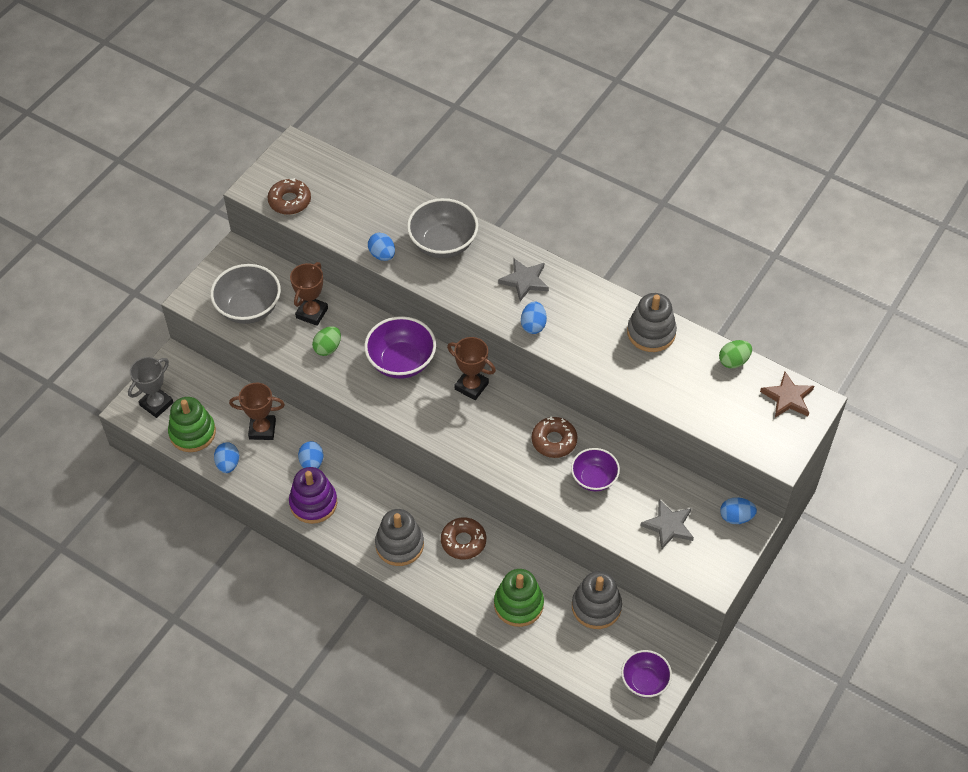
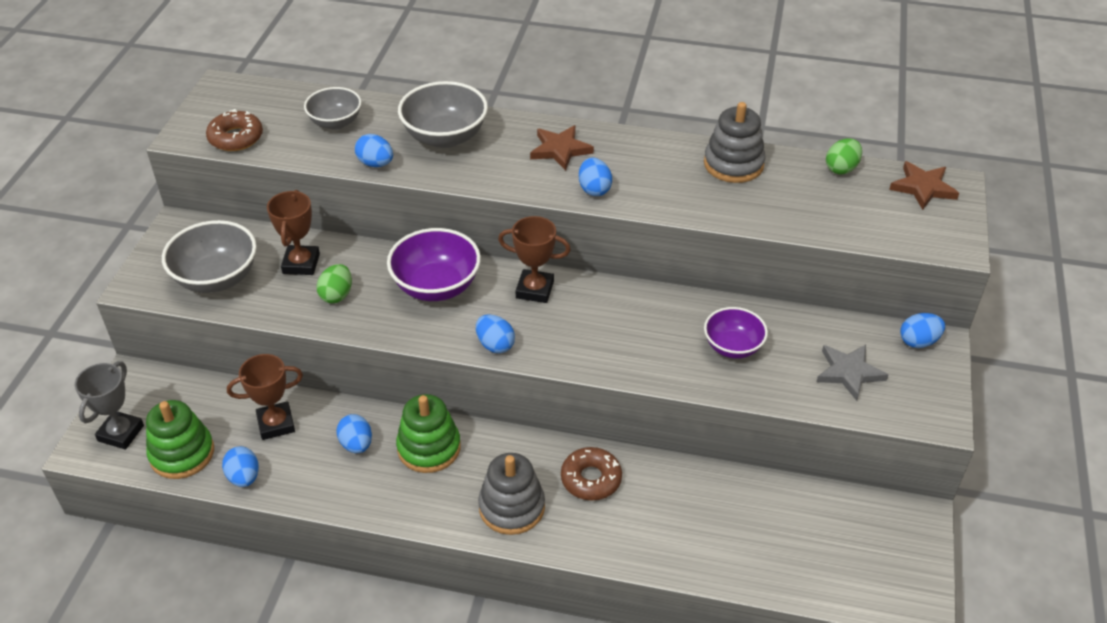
camera: 20 degrees left, 10 degrees down
purple stacking toy [289,467,337,524] -> none
green stacking toy [494,569,544,627] -> green stacking toy moved to [396,394,461,473]
grey star [498,258,549,301] -> brown star [530,125,594,171]
brown donut [532,416,578,458] -> none
grey stacking toy [572,571,622,629] -> none
purple bowl [621,650,672,698] -> none
none -> grey bowl [304,87,361,130]
none -> blue egg [476,314,515,353]

